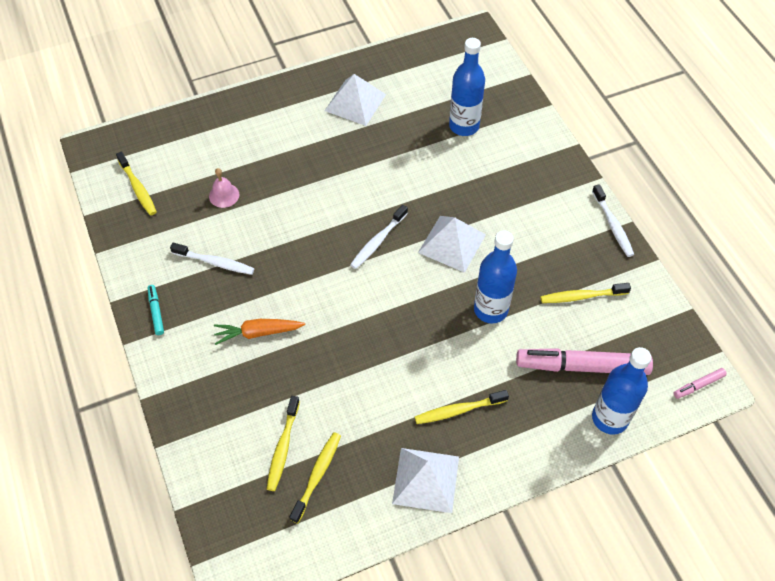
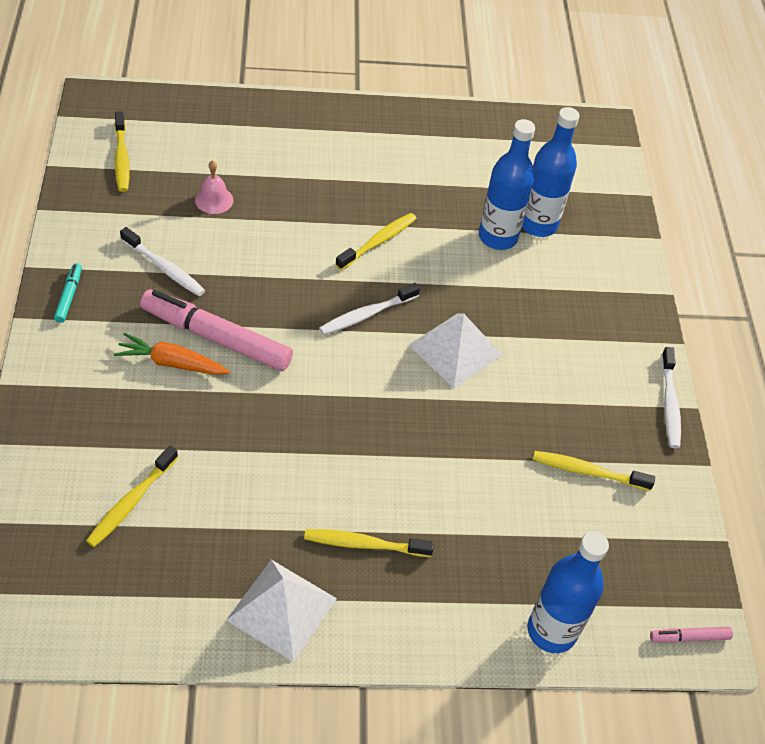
camera: 15 degrees right, 5 degrees down
yellow toothbrush [290,432,341,524] -> yellow toothbrush moved to [335,213,417,270]
white pyramid [324,74,386,126] -> none
blue bottle [474,231,517,323] -> blue bottle moved to [479,119,535,250]
pink marker [516,348,653,375] -> pink marker moved to [140,289,293,371]

